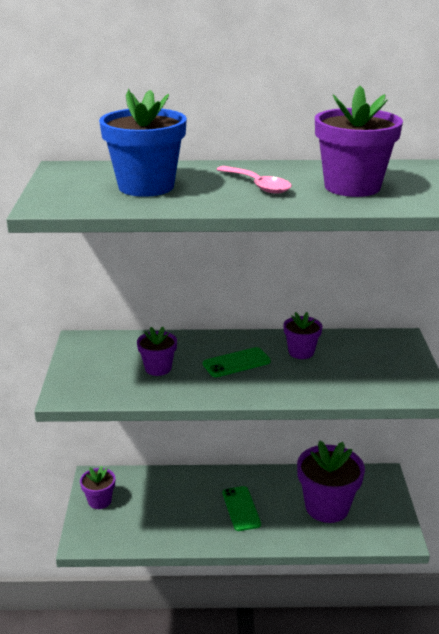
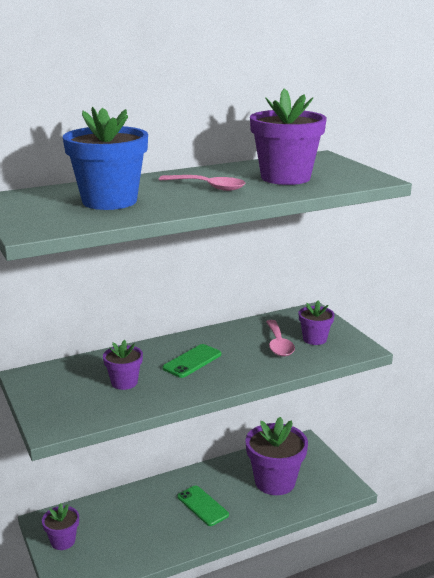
camera: 25 degrees left, 5 degrees down
purple flower pot [284,312,322,359] -> purple flower pot moved to [299,300,335,345]
none -> pink spoon [266,320,295,357]

